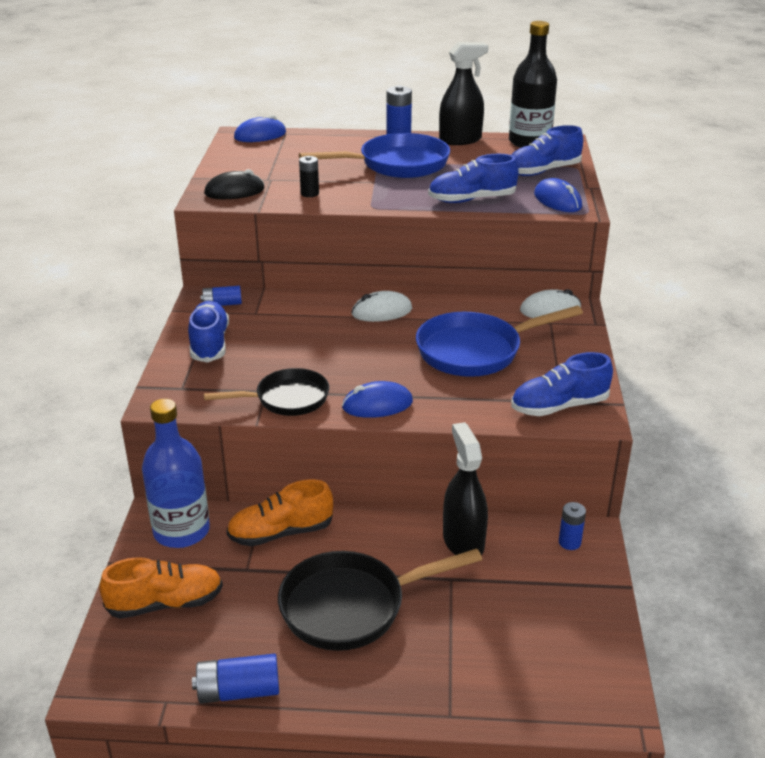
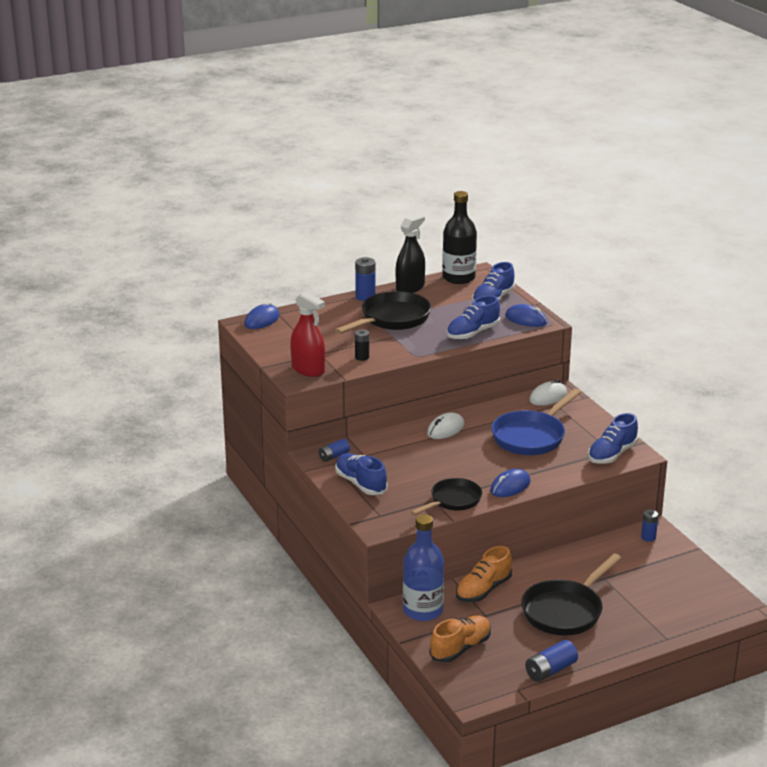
camera: 30 degrees left, 5 degrees down
black mouse [204,169,264,199] -> red spray bottle [290,291,325,377]
blue pan [299,133,450,178] -> black pan [335,291,431,334]
black spray bottle [443,422,488,555] -> none

